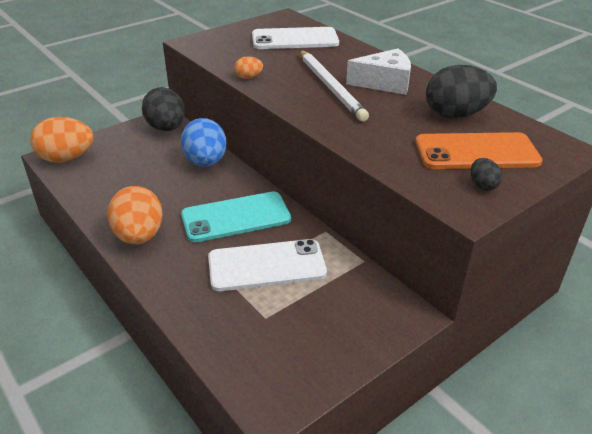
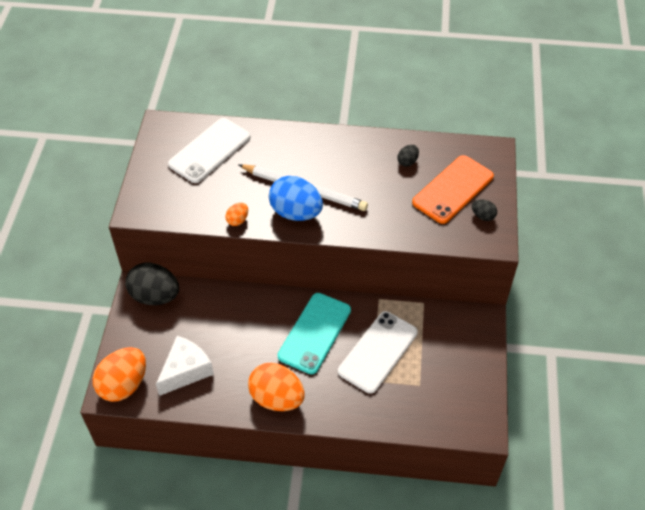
camera: 45 degrees left, 15 degrees up
blue egg [181,118,227,167] -> blue egg moved to [269,176,323,221]
white cheese [346,48,411,95] -> white cheese moved to [156,336,214,396]
black egg [426,65,497,118] -> black egg [397,145,419,167], size x0.46

